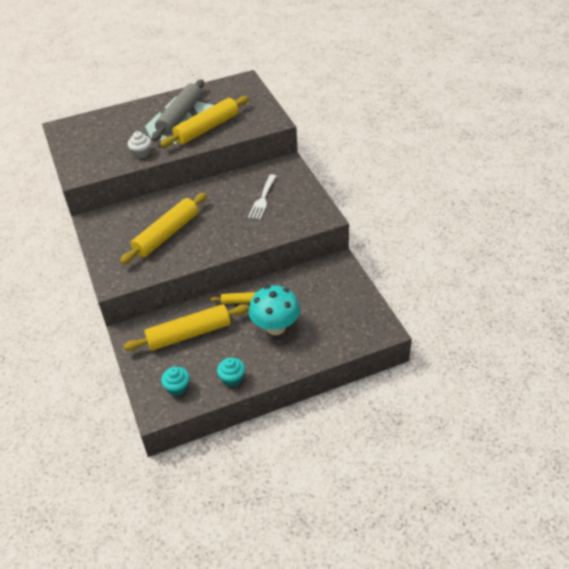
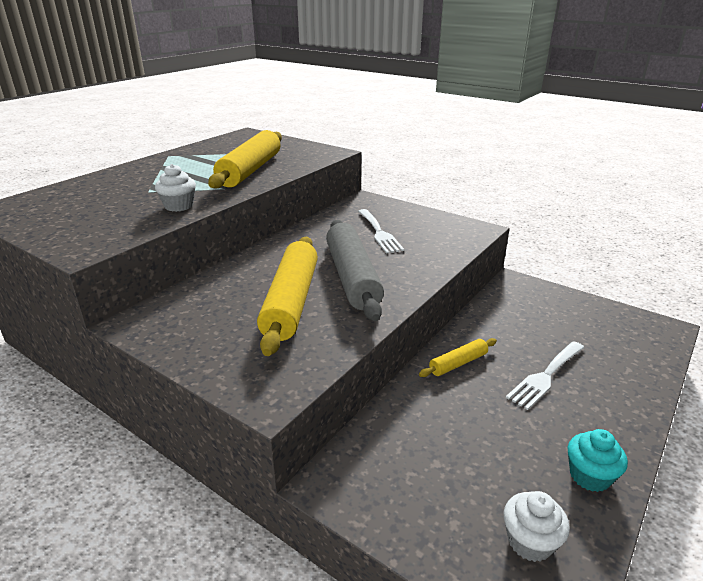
camera: 35 degrees left, 15 degrees down
yellow rolling pin [124,304,249,351] -> none
grey rolling pin [152,79,204,141] -> grey rolling pin moved to [326,220,384,321]
turquoise cupcake [161,367,190,396] -> white cupcake [504,491,570,562]
turquoise mushroom [249,286,300,335] -> white fork [506,341,585,410]

